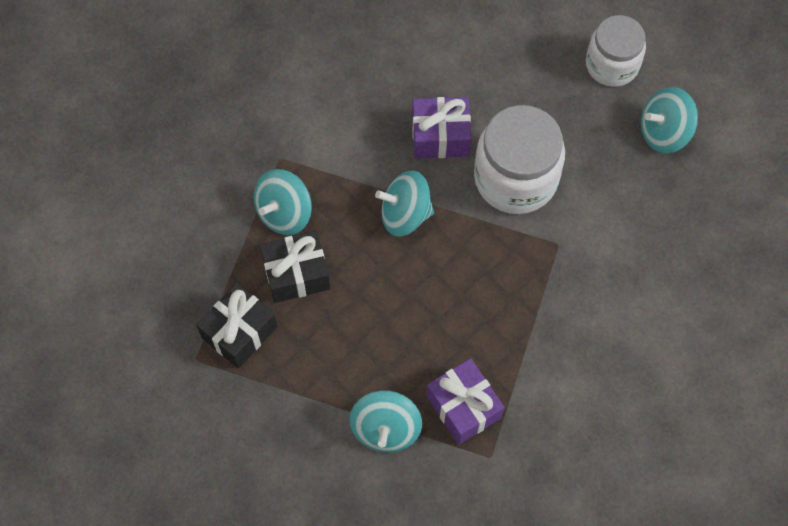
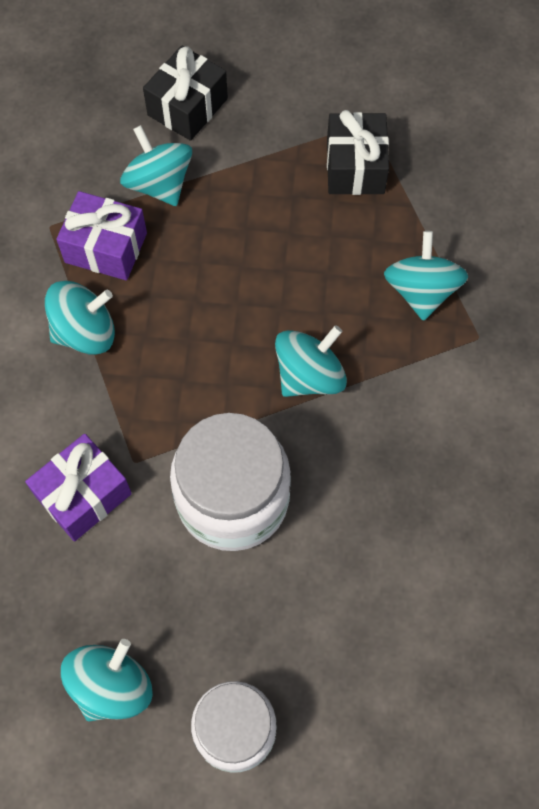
camera: 140 degrees right, 0 degrees up
black gift [260,231,330,303] -> black gift moved to [143,45,228,141]
purple gift [412,97,471,159] -> purple gift moved to [25,434,132,541]
none -> turquoise spinning top [45,281,115,355]

